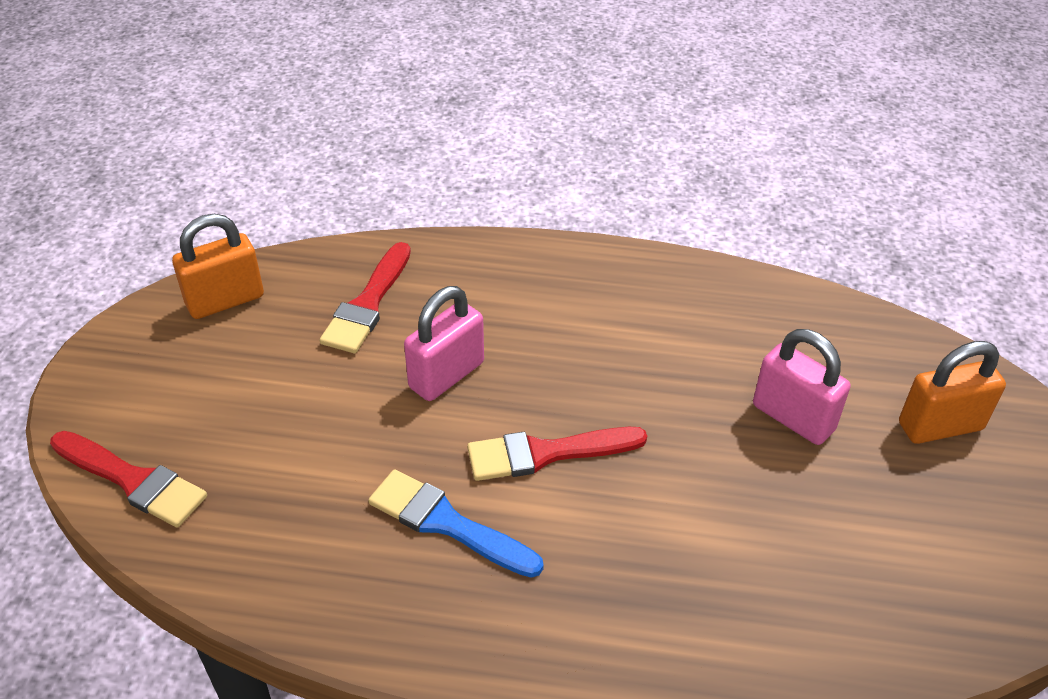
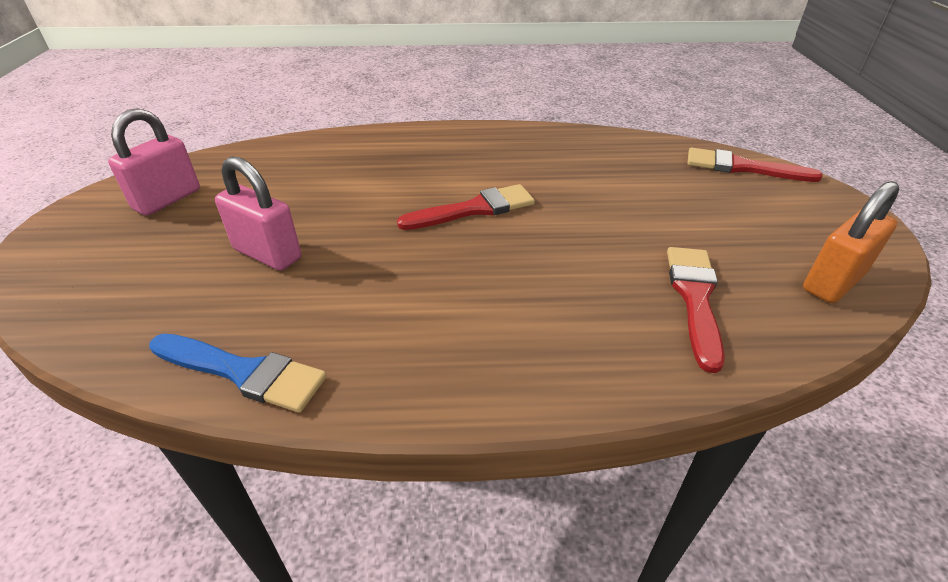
camera: 170 degrees right, 5 degrees down
blue brush [368,469,544,578] -> blue brush moved to [149,334,327,413]
pink padlock [404,286,484,401] -> pink padlock moved to [108,108,200,215]
orange padlock [899,341,1006,444] -> none

